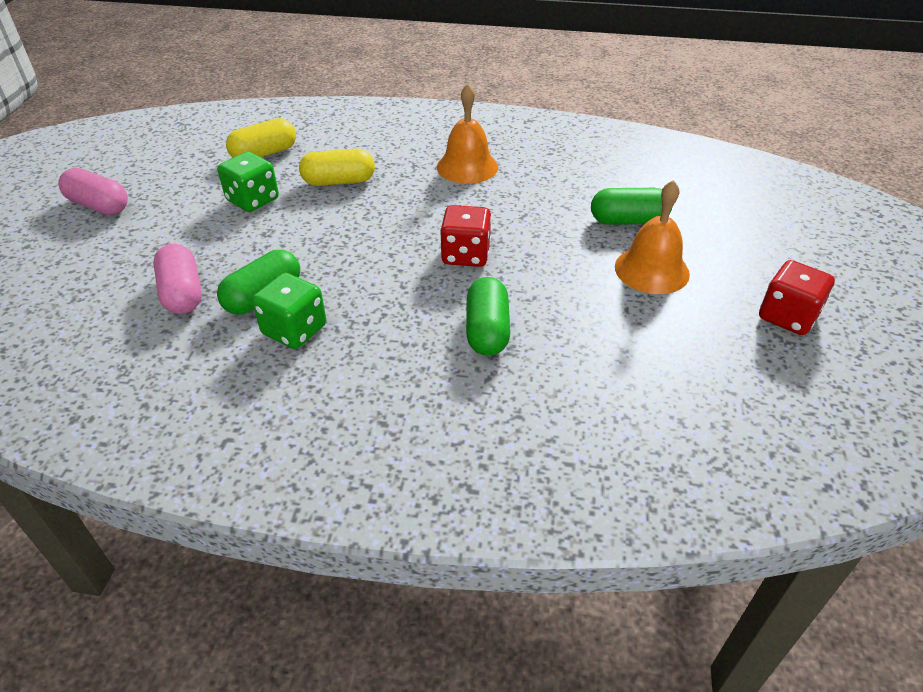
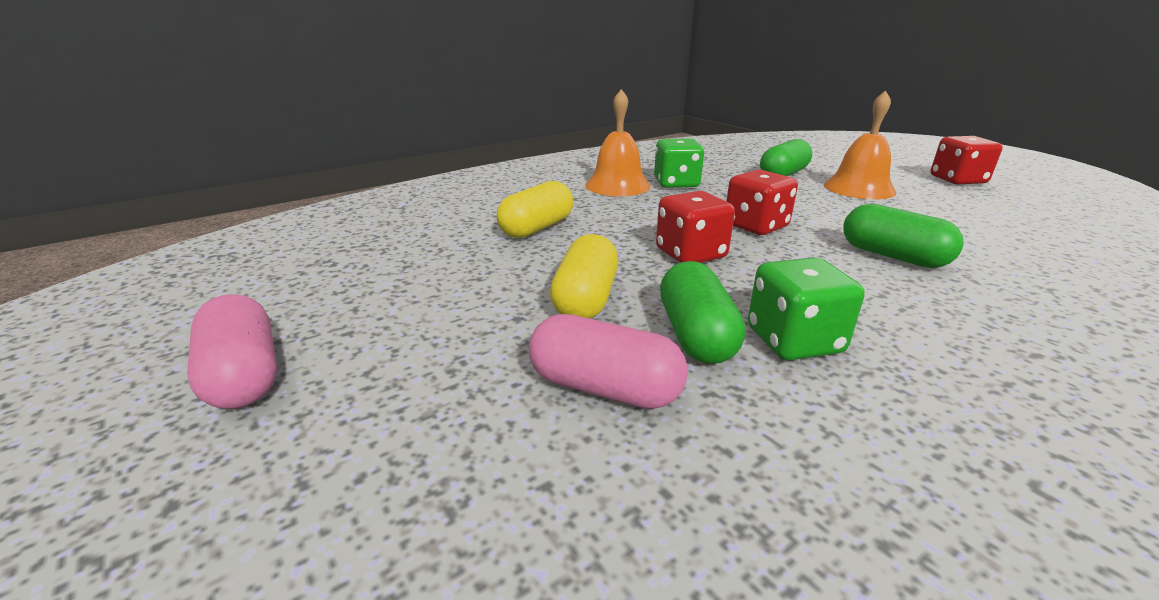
camera: 45 degrees left, 15 degrees down
pink capsule [58,168,128,215] -> pink capsule turned 75 degrees clockwise [187,294,277,409]
green dice [218,152,279,212] -> green dice moved to [654,138,704,188]
yellow capsule [226,118,296,157] -> yellow capsule moved to [550,234,618,318]
none -> red dice [656,191,735,263]

